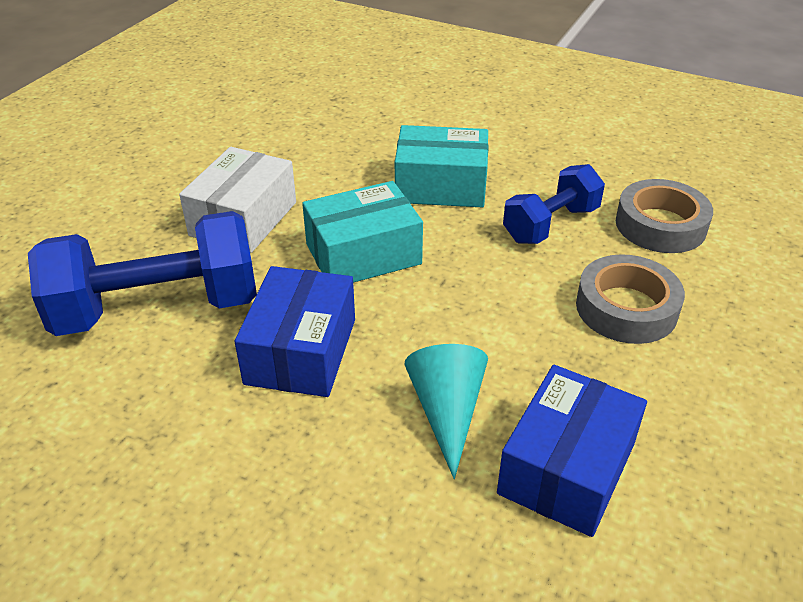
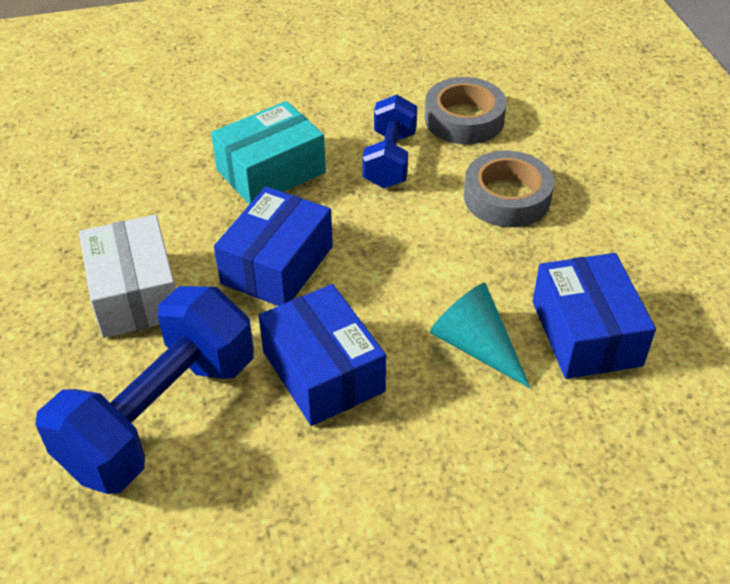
camera: 40 degrees left, 5 degrees up
turquoise box [302,181,423,283] -> blue box [214,187,333,306]

